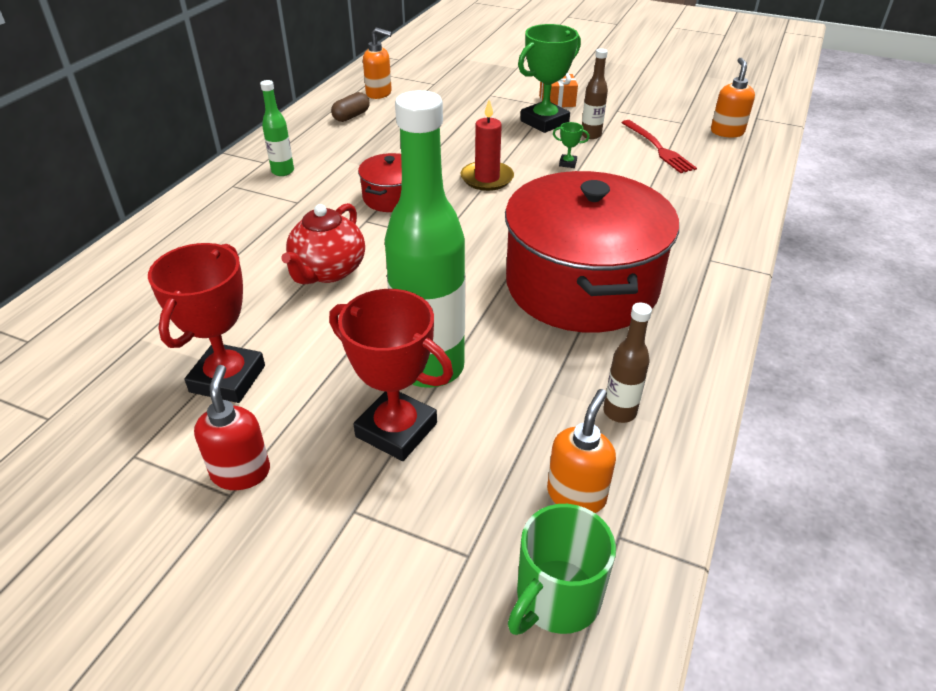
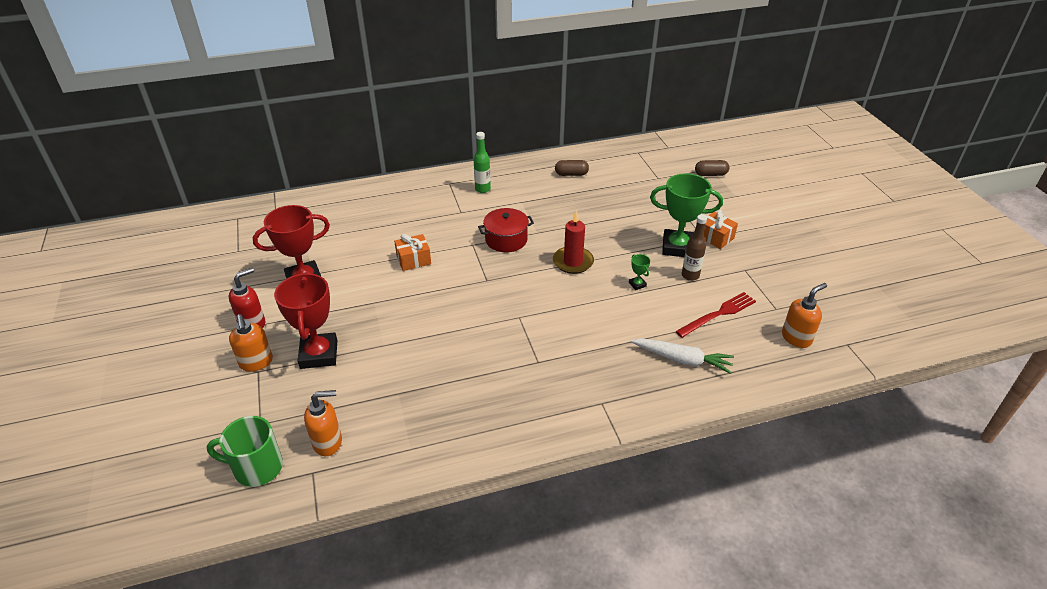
camera: 50 degrees right, 0 degrees up
red teapot [281,203,365,284] -> orange gift [394,234,431,271]
orange soap dispenser [363,28,392,99] -> orange soap dispenser moved to [229,314,273,372]
green bottle [384,90,465,388] -> none
red pot [505,171,679,333] -> none
brown bottle [604,302,652,423] -> none
red fork [621,120,697,173] -> red fork turned 150 degrees counterclockwise [675,292,756,338]
none -> white carrot [630,338,734,374]
none -> brown capsule [695,160,729,176]

